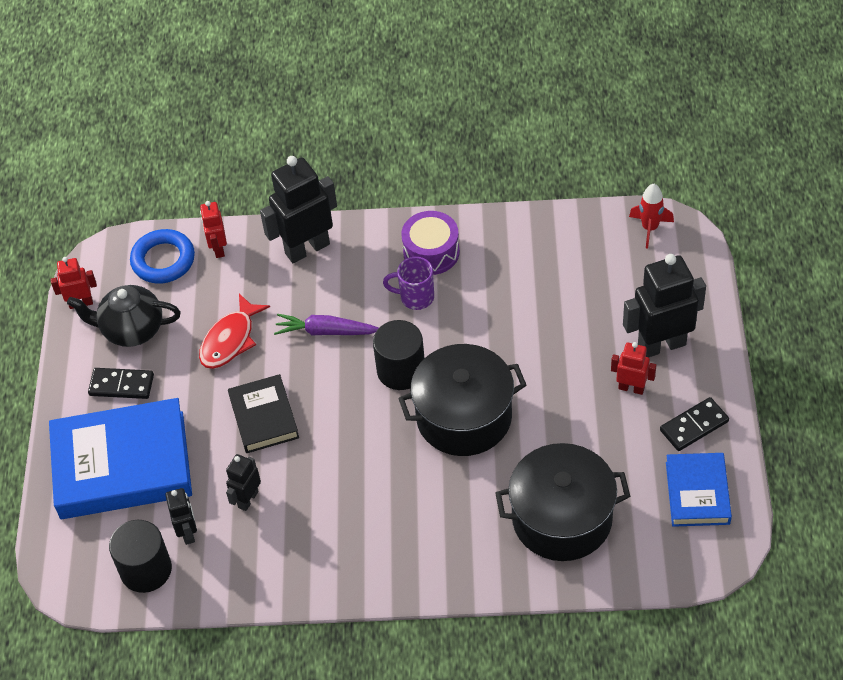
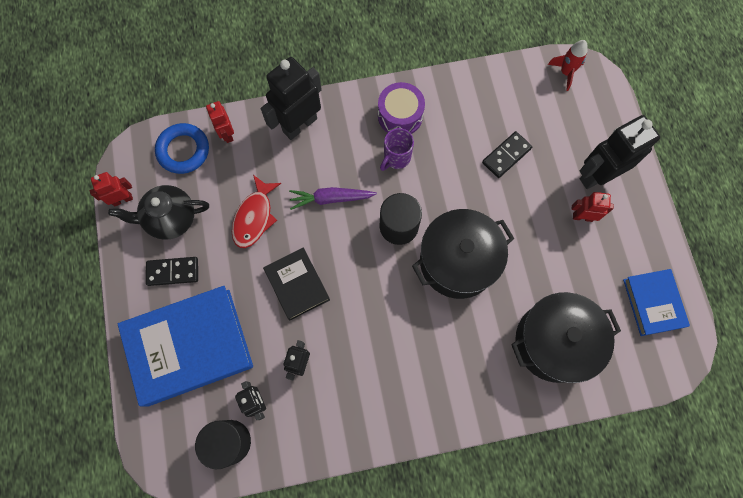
camera: 15 degrees left, 20 degrees up
purple mug [383,257,434,310] -> purple mug turned 45 degrees counterclockwise [380,128,414,171]
black domino [660,397,729,451] -> black domino moved to [482,131,532,178]

